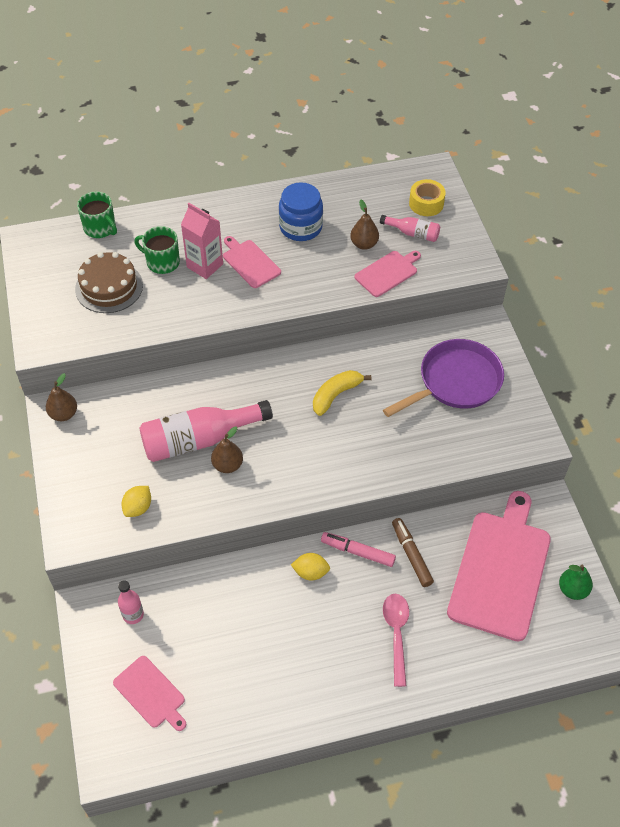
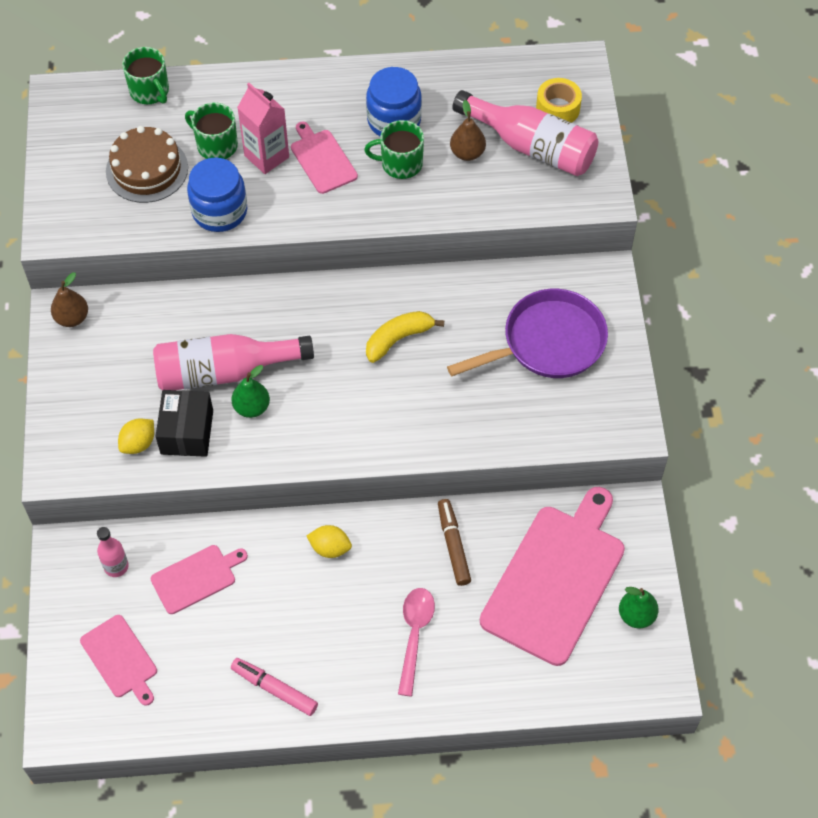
camera: 10 degrees right, 5 degrees up
brown pear [211,426,243,473] -> green pear [232,365,270,418]
pink marker [321,532,396,567] -> pink marker moved to [231,658,318,716]
pink cutting board [354,251,421,297] -> pink cutting board moved to [151,545,248,614]
pink bottle [380,215,440,242] -> pink bottle [452,90,598,176], size x1.98
none -> black box [155,390,213,457]
none -> blue jar [187,158,247,232]
none -> green mug [364,120,424,179]

